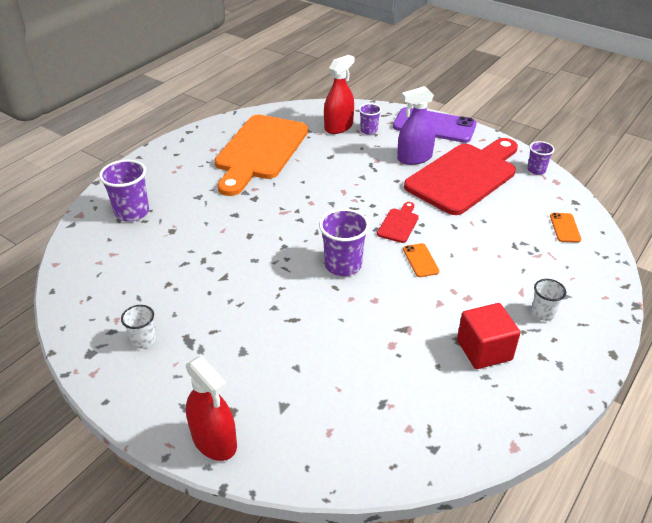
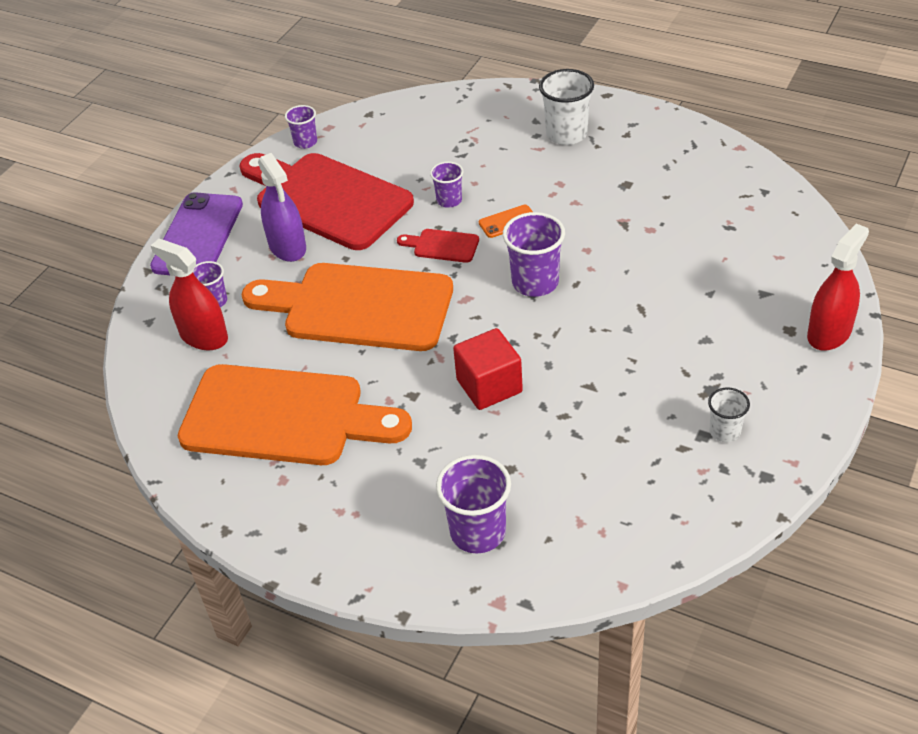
camera: 95 degrees left, 5 degrees up
red cube [457,303,520,369] -> red cube moved to [453,328,523,410]
white cup [531,279,566,321] -> white cup [539,69,594,145], size x1.70
orange phone [550,213,581,242] -> none
none -> orange cutting board [242,263,453,351]
none -> purple cup [430,162,463,208]

